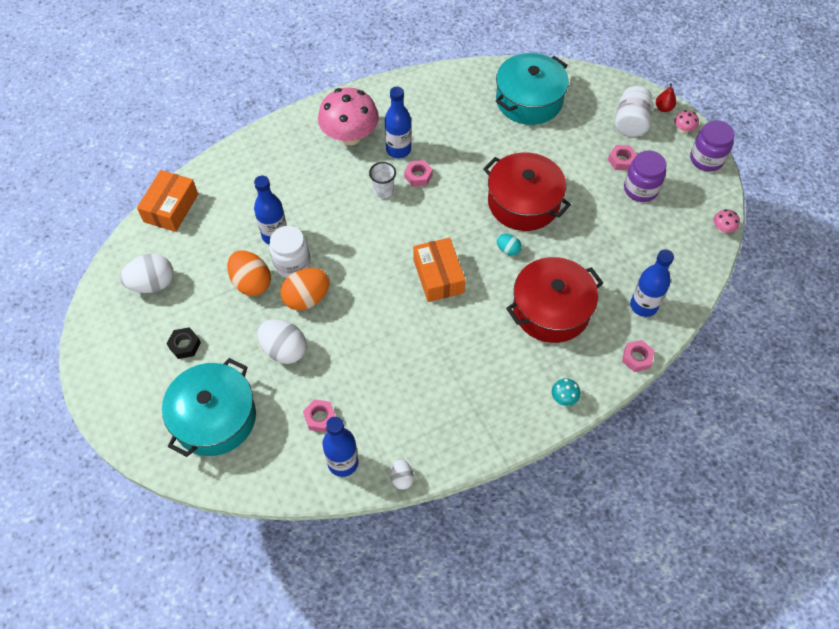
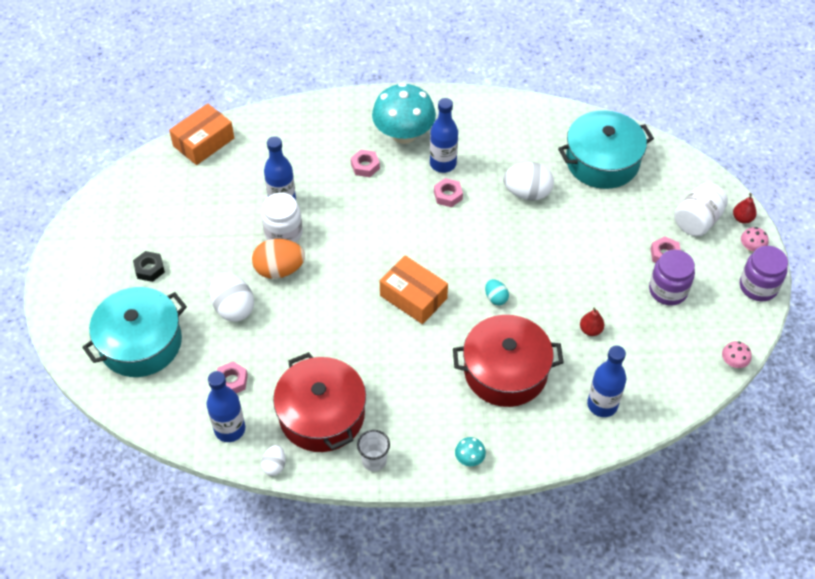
camera: 25 degrees right, 5 degrees down
white egg [120,254,174,293] -> white egg moved to [503,162,554,201]
orange egg [227,250,271,296] -> none
pink mushroom [318,88,379,145] -> turquoise mushroom [372,83,436,144]
white cup [369,162,396,198] -> white cup moved to [357,430,390,472]
orange box [413,238,466,302] -> orange box turned 60 degrees counterclockwise [380,256,448,324]
red pot [483,152,571,231] -> red pot moved to [273,352,366,452]
pink nut [622,340,655,372] -> pink nut moved to [351,150,380,177]
none -> red pear [580,307,604,336]

